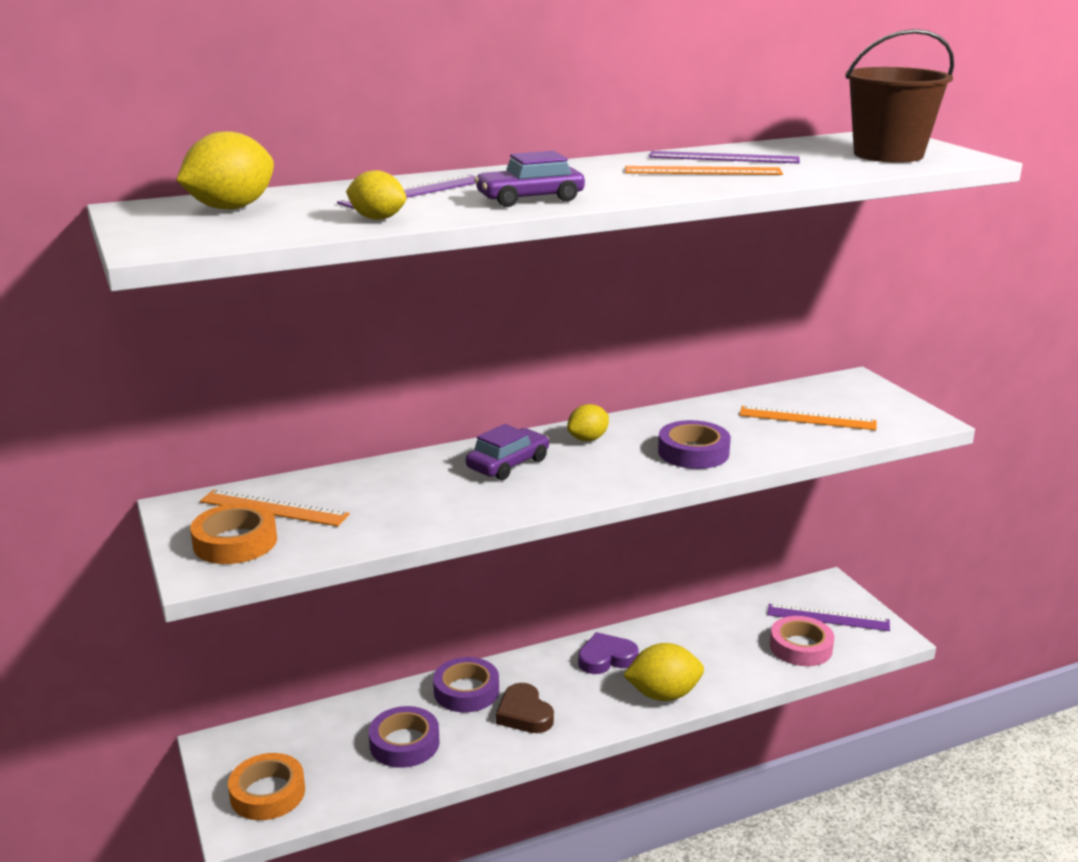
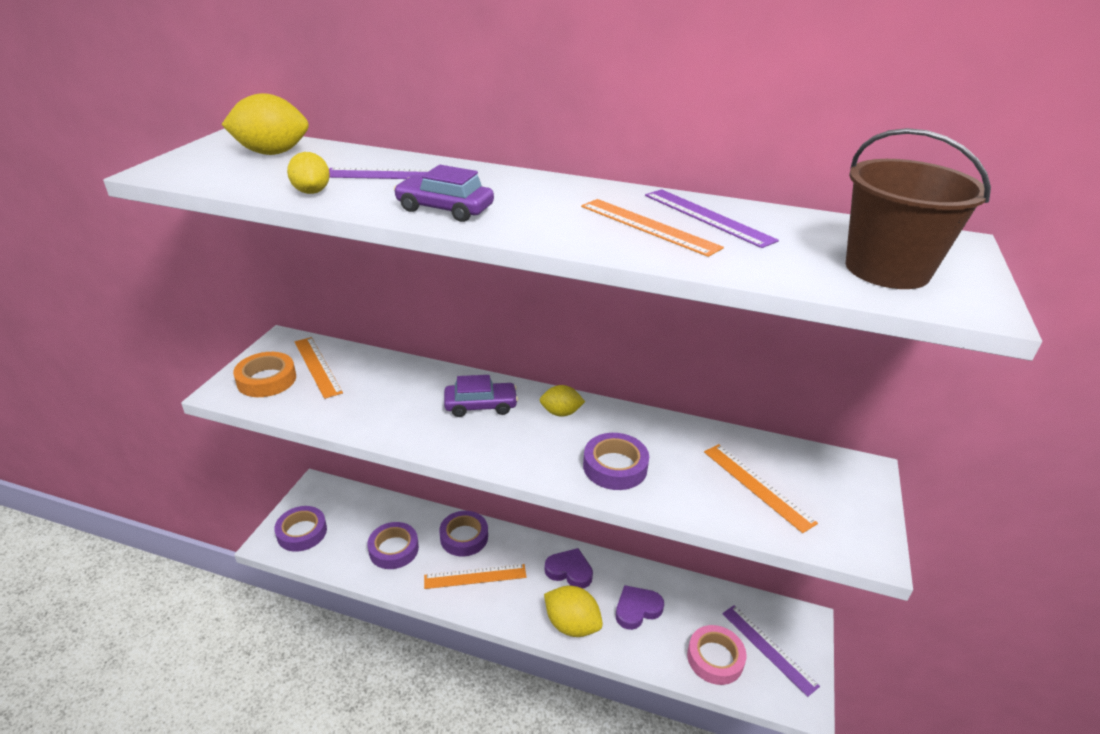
camera: 40 degrees right, 10 degrees up
orange tape [228,753,305,820] -> purple tape [274,506,327,552]
brown heart [496,683,554,733] -> orange ruler [424,564,527,589]
none -> purple heart [616,585,664,630]

